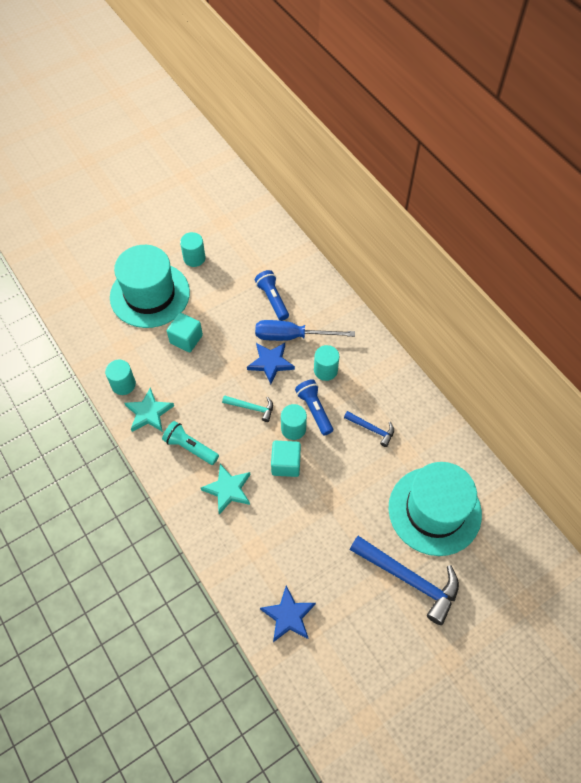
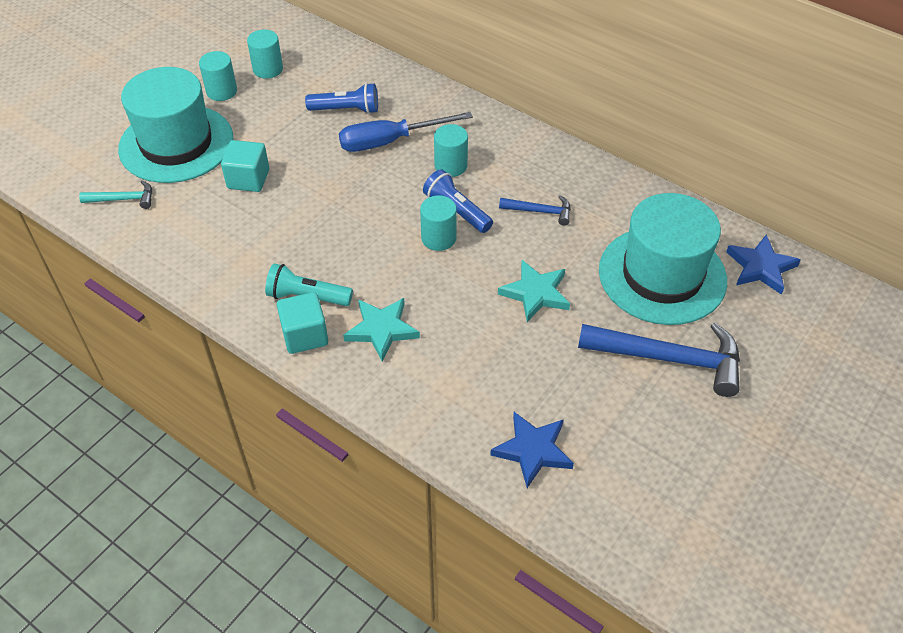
camera: 20 degrees left, 10 degrees down
turquoise cylinder [105,360,136,395] -> turquoise cylinder moved to [247,30,283,79]
turquoise star [125,387,174,432] -> turquoise star moved to [498,260,570,322]
turquoise hammer [222,395,273,422] -> turquoise hammer moved to [79,180,152,209]
blue star [247,343,295,384] -> blue star moved to [726,234,801,295]
blue flashlight [255,270,289,321] -> blue flashlight turned 135 degrees clockwise [305,83,378,114]
turquoise cube [271,441,301,477] -> turquoise cube moved to [277,292,328,354]

